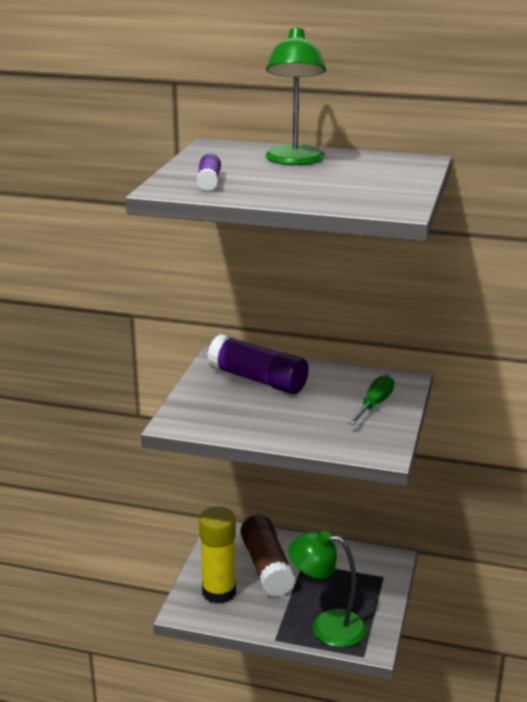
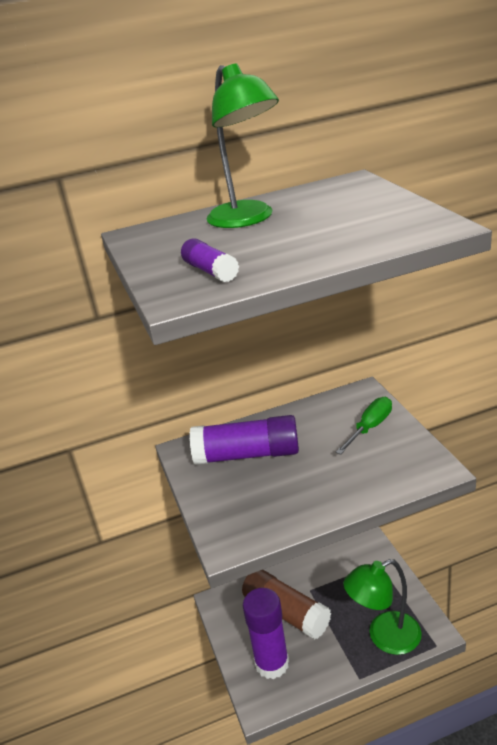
camera: 30 degrees left, 5 degrees up
yellow glue stick [199,507,236,604] -> purple glue stick [243,588,289,679]
green screwdriver [348,375,394,425] -> green screwdriver turned 45 degrees clockwise [336,397,392,455]

